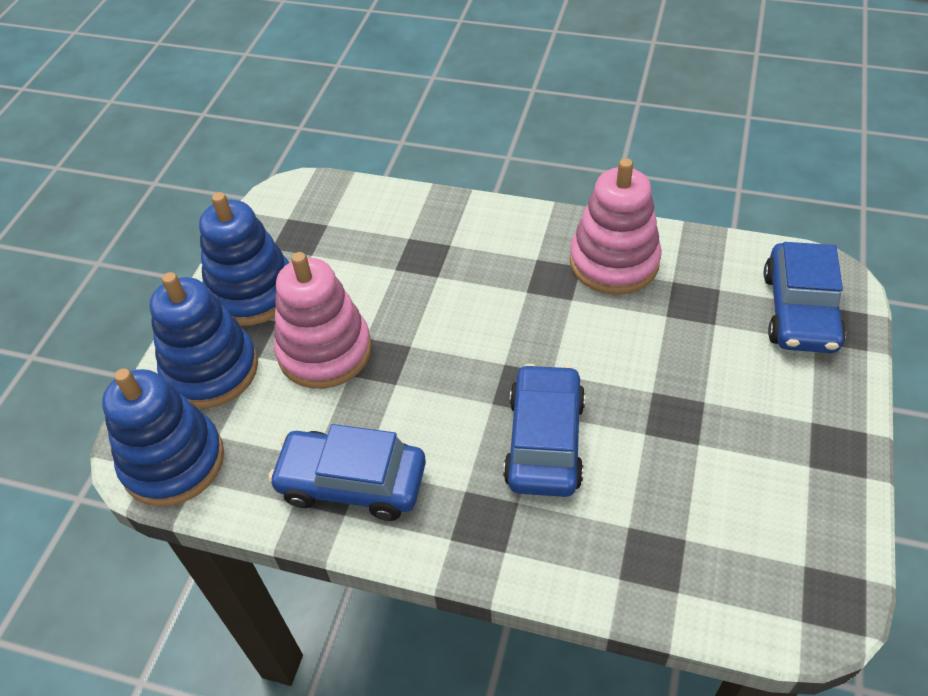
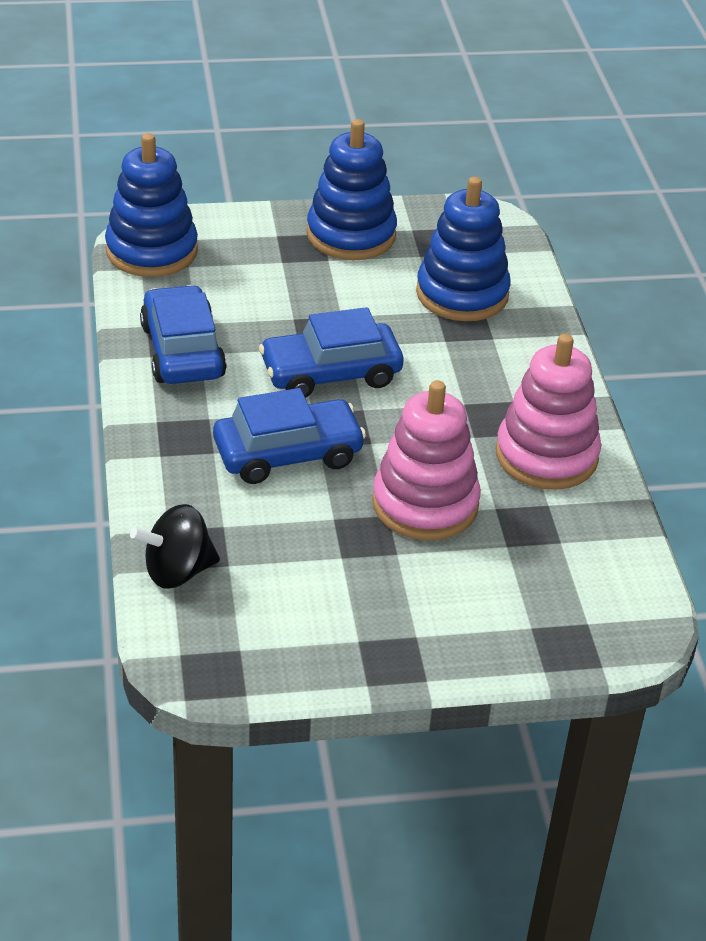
camera: 60 degrees right, 10 degrees down
blue stacking toy [150,272,258,408] -> blue stacking toy moved to [416,177,511,321]
pink stacking toy [274,252,372,389] -> pink stacking toy moved to [372,380,481,540]
blue car [764,242,846,353] -> blue car moved to [259,307,403,398]
none -> black spinning top [130,504,220,588]

